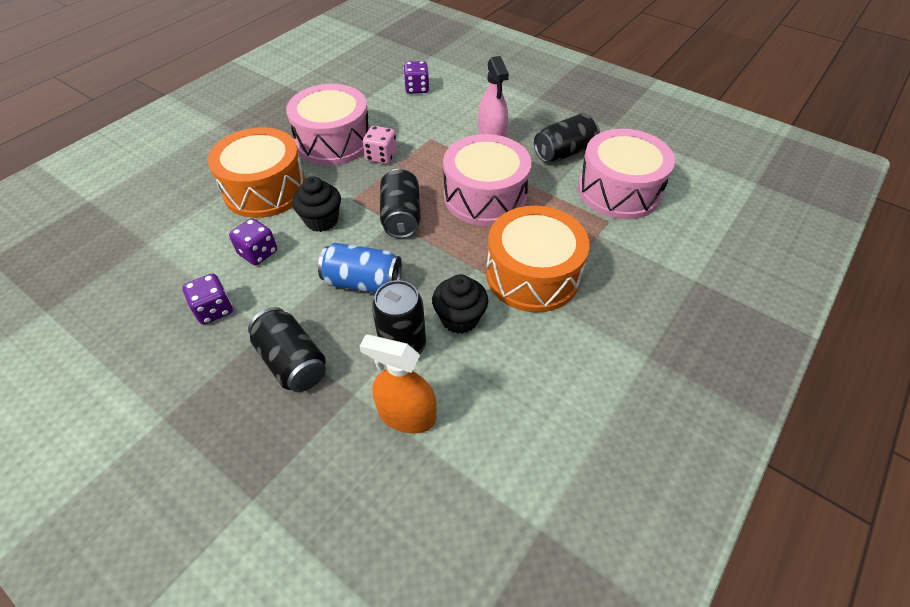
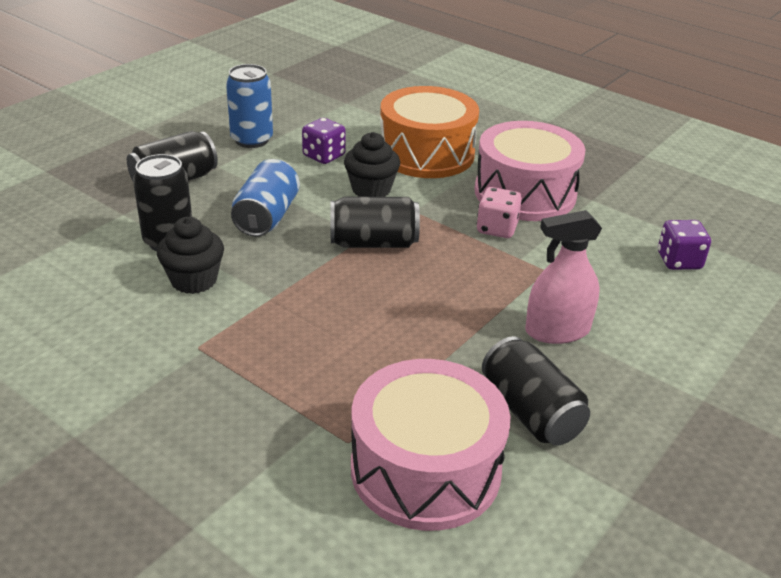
camera: 90 degrees right, 15 degrees down
purple dice [182,273,233,325] -> blue can [226,64,273,148]
orange spray bottle [359,335,437,433] -> none
pink drum [443,134,531,226] -> none
orange drum [486,206,590,312] -> none

